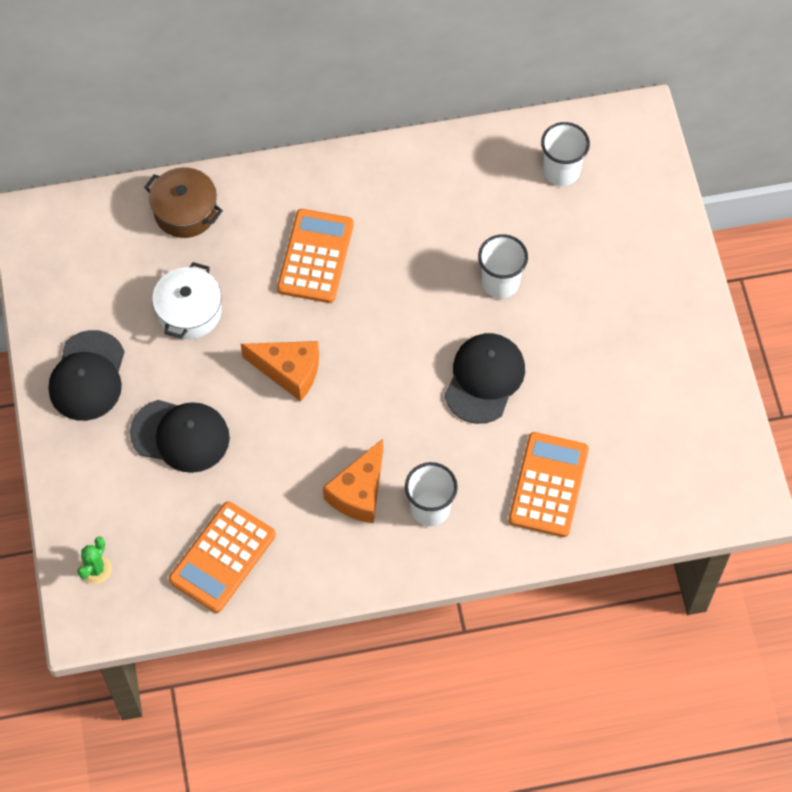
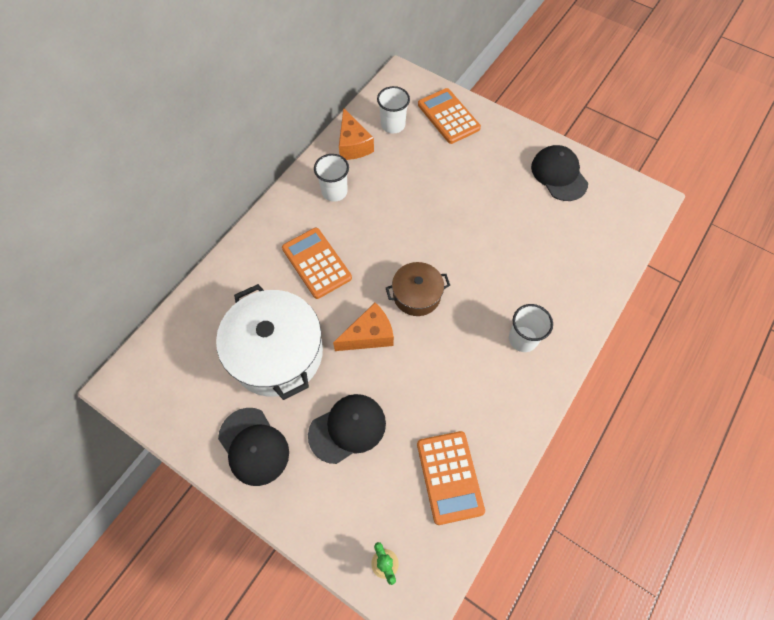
camera: 45 degrees left, 0 degrees up
brown pot [144,167,223,238] -> brown pot moved to [386,262,450,316]
white pot [152,262,222,339] -> white pot [216,284,323,400], size x1.84
orange cheese [323,439,383,523] -> orange cheese moved to [339,108,374,160]
black cap [444,333,525,424] -> black cap moved to [531,145,588,201]
white cup [478,234,528,298] -> white cup moved to [314,154,349,202]
orange calculator [509,432,589,537] -> orange calculator moved to [418,88,481,144]

